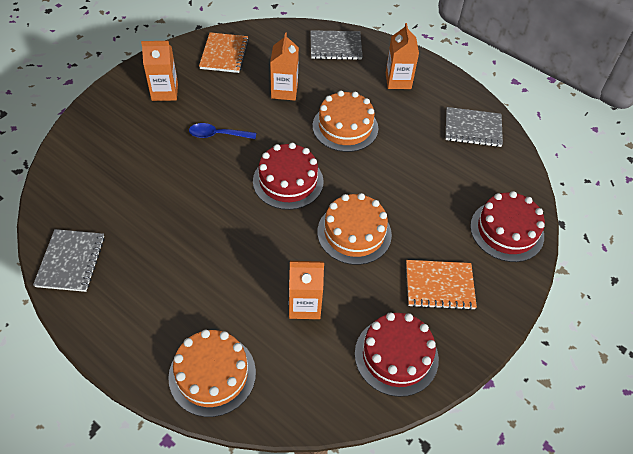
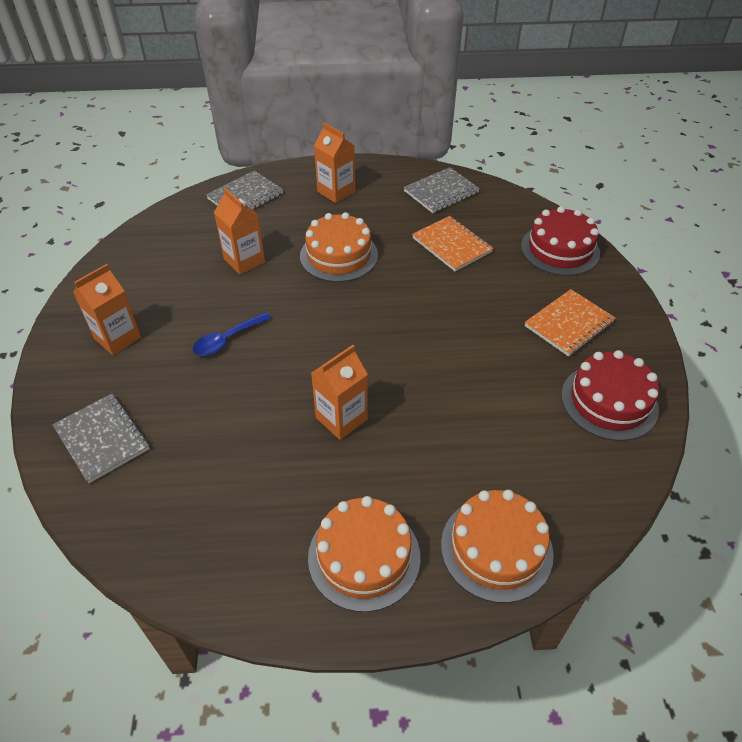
camera: 40 degrees left, 5 degrees down
grey notebook [33,229,105,292] -> grey notebook moved to [52,394,150,483]
orange notebook [199,32,249,73] -> orange notebook moved to [412,216,493,272]
red cake [253,143,323,210] -> none
orange carton [289,261,324,319] -> orange carton moved to [311,345,368,440]
orange cake [317,193,392,265] -> orange cake moved to [308,496,420,612]

